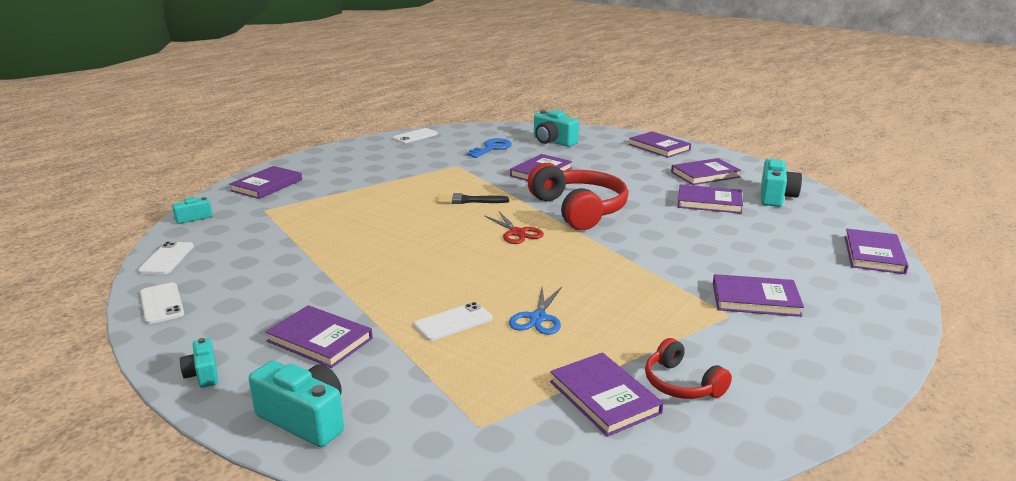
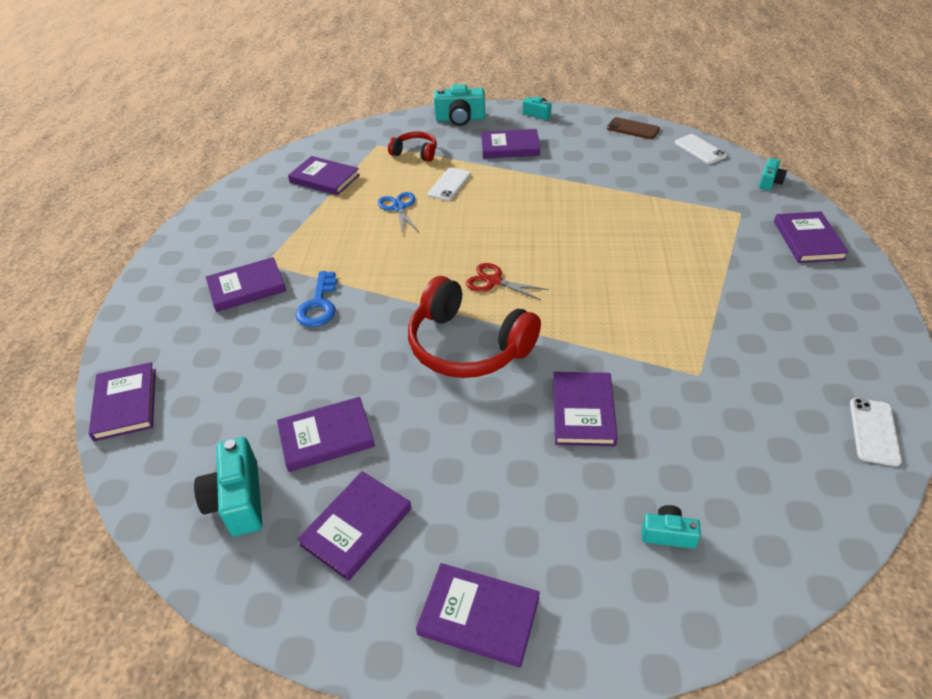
camera: 150 degrees right, 20 degrees up
white phone [140,282,184,324] -> brown phone [607,117,660,139]
black brush [437,193,509,204] -> none
blue key [467,138,512,158] -> blue key moved to [295,271,338,327]
turquoise camera [534,110,579,147] -> turquoise camera [642,505,701,549], size x0.57
red headphones [645,338,732,399] -> red headphones moved to [388,131,437,162]

